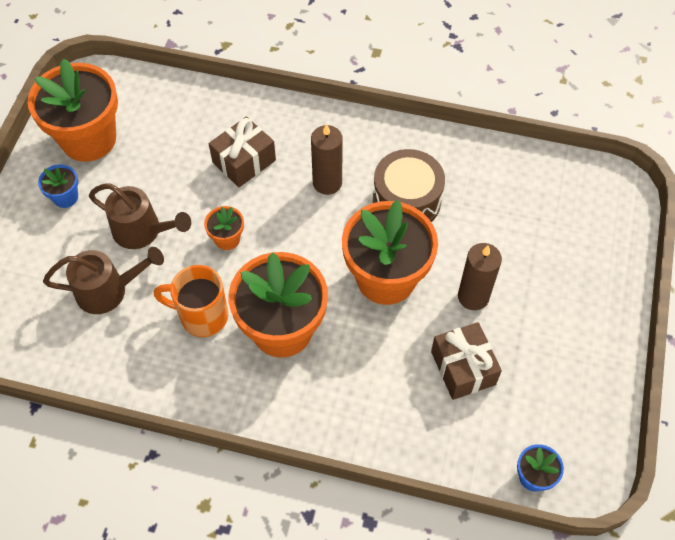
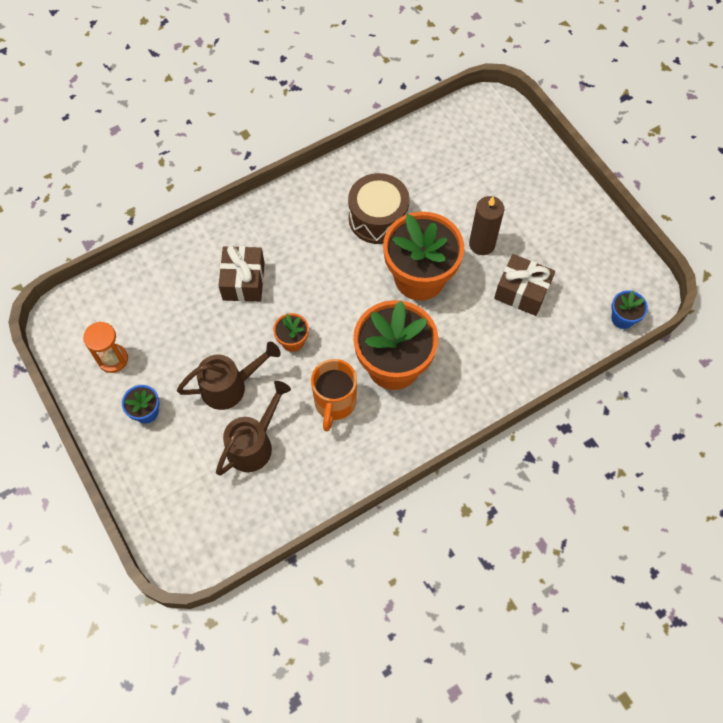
camera: 45 degrees left, 5 degrees up
orange flower pot [27,59,118,162] -> orange hourglass [83,321,128,373]
orange mug [154,265,228,337] -> orange mug turned 45 degrees counterclockwise [311,359,357,432]
brown candle [311,124,343,195] -> none

